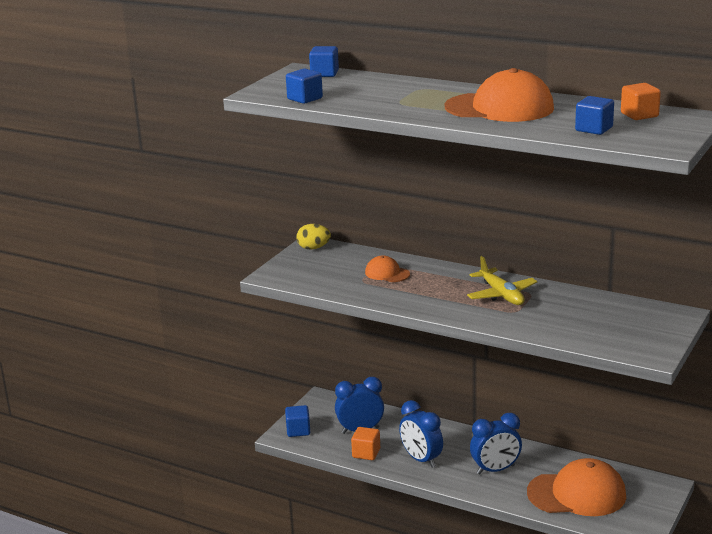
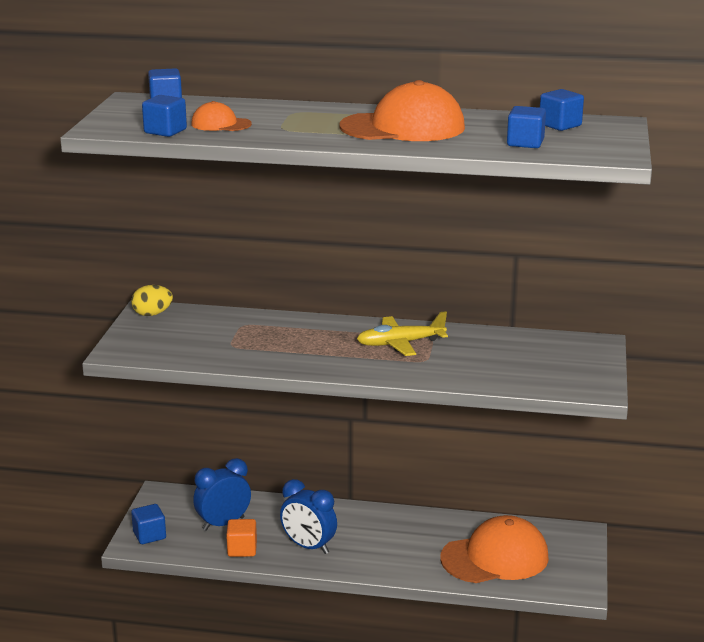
camera: 20 degrees left, 0 degrees up
orange cap [365,256,410,282] -> orange cap moved to [191,101,252,131]
yellow plane [467,256,537,305] -> yellow plane turned 120 degrees clockwise [357,311,448,356]
blue clock [470,413,522,475] -> none
orange cube [621,83,661,120] -> blue cube [540,89,584,131]

